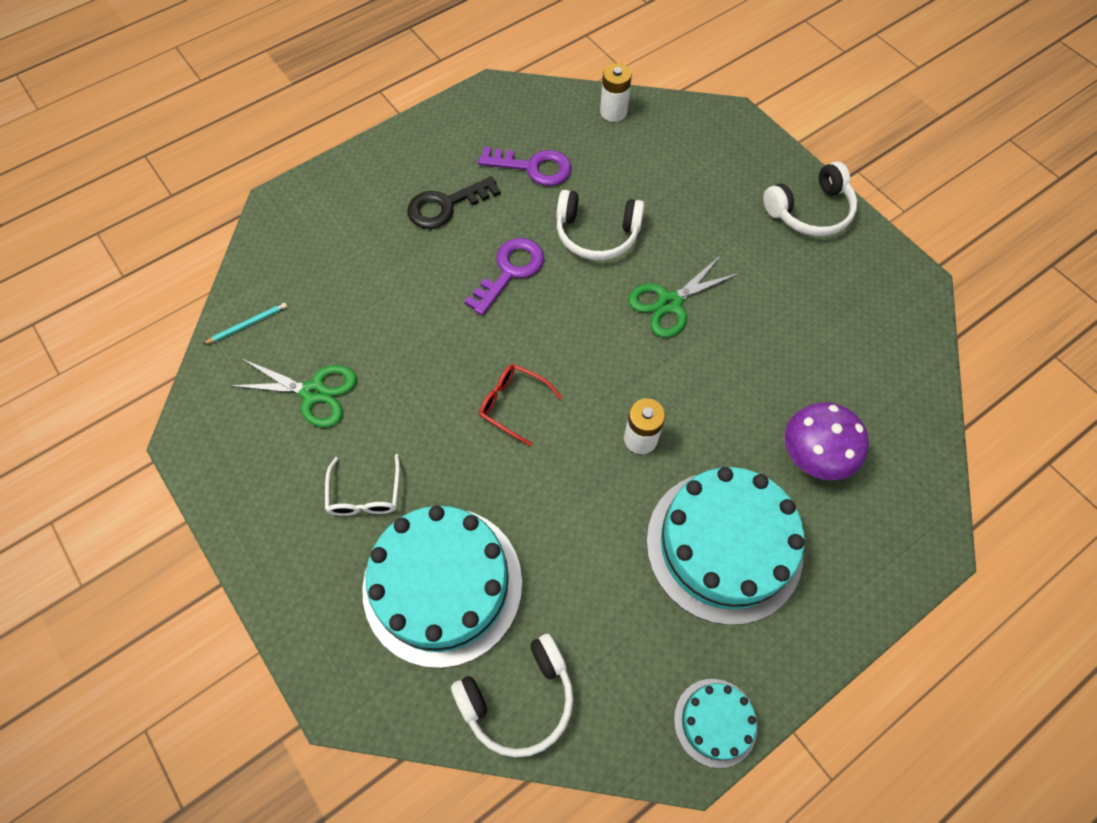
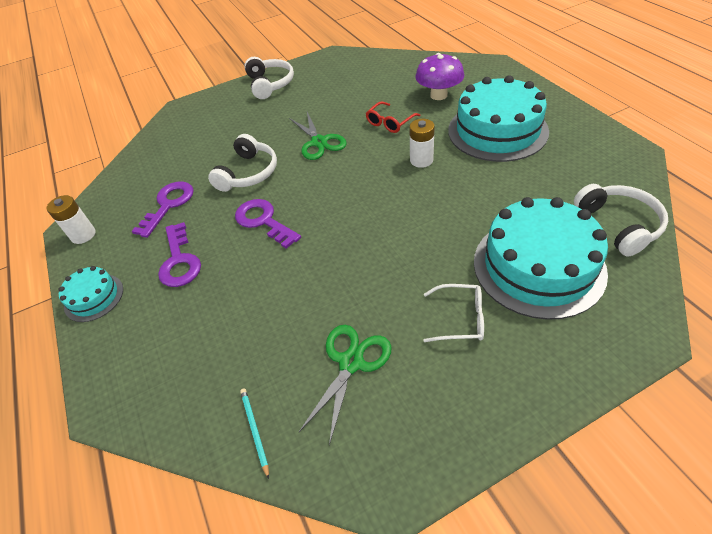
camera: 75 degrees left, 15 degrees down
black key [407,176,501,229] -> purple key [158,222,201,287]
red glasses [479,364,562,447] -> red glasses moved to [366,102,421,133]
white battery [600,63,632,122] -> white battery moved to [47,195,96,244]
turquoise cake [674,679,758,768] -> turquoise cake moved to [59,266,123,322]

